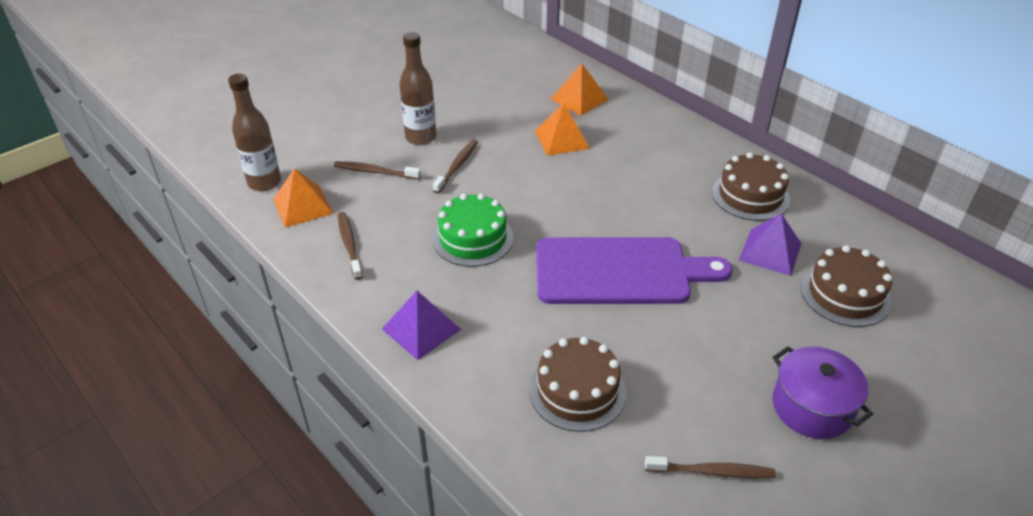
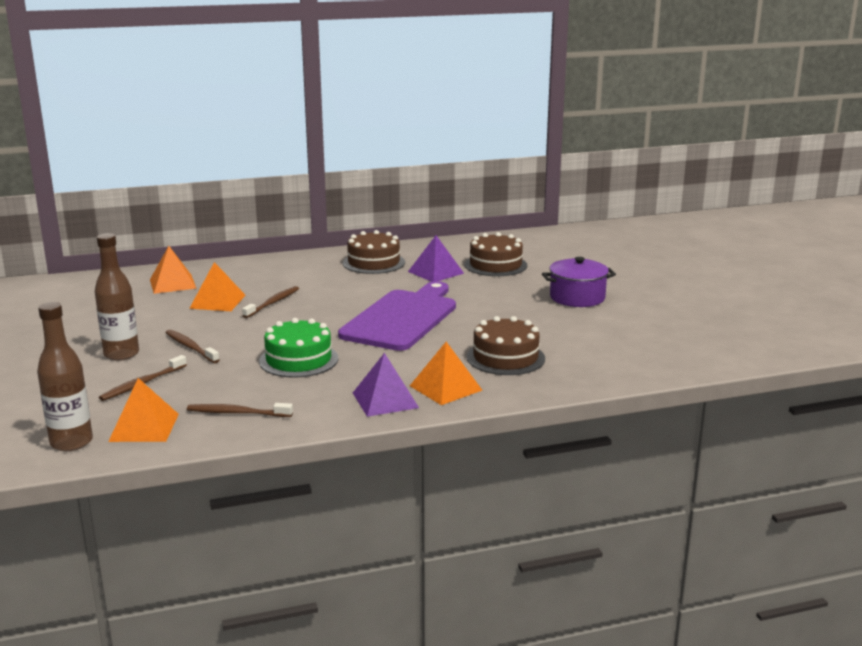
camera: 65 degrees left, 20 degrees down
brown toothbrush [645,456,776,478] -> brown toothbrush moved to [242,286,299,318]
none -> orange pyramid [410,342,482,405]

